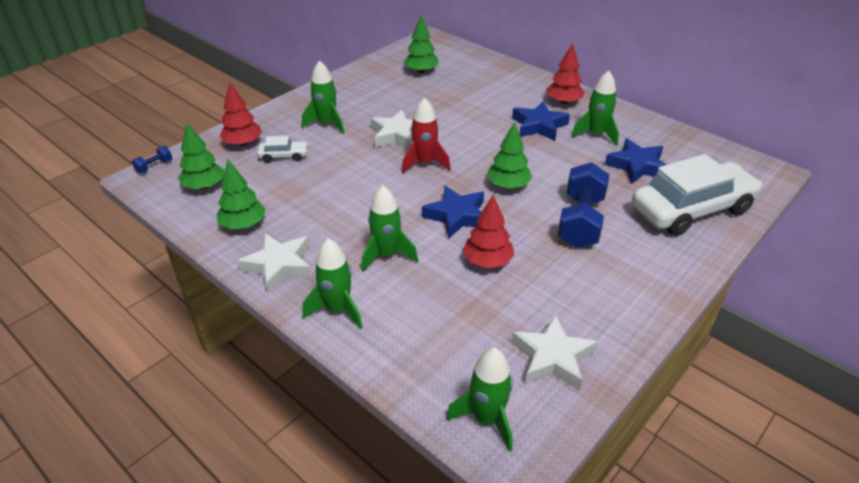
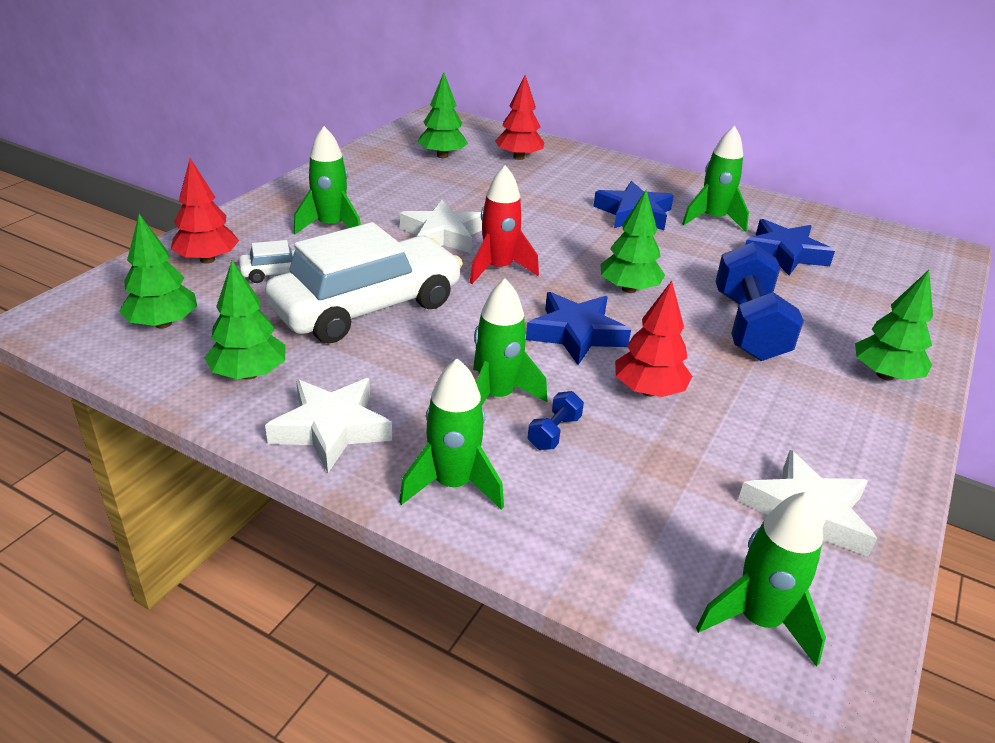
camera: 15 degrees left, 5 degrees down
blue dumbbell [132,146,172,174] -> blue dumbbell moved to [528,391,584,450]
red tree [546,43,584,104] -> red tree moved to [495,75,544,160]
white car [632,154,763,236] -> white car moved to [265,222,463,343]
none -> green tree [855,270,933,380]

